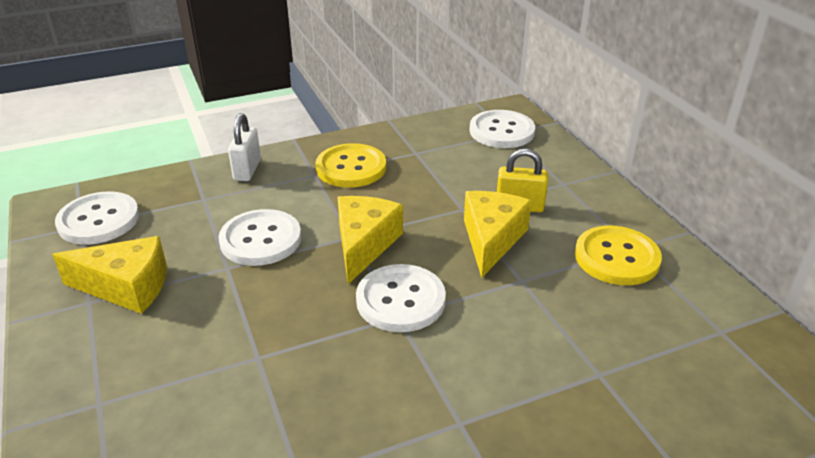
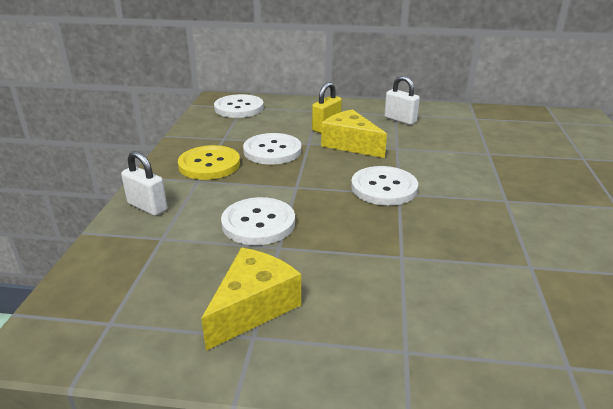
camera: 60 degrees left, 5 degrees down
white button [55,191,139,245] -> white button moved to [243,133,302,165]
yellow cheese [338,196,403,284] -> none
yellow button [575,226,662,285] -> white padlock [384,76,420,125]

